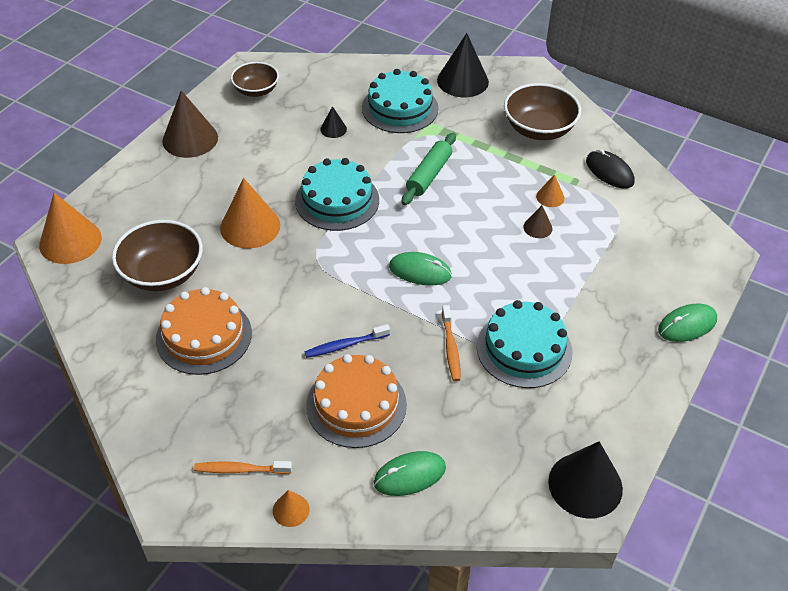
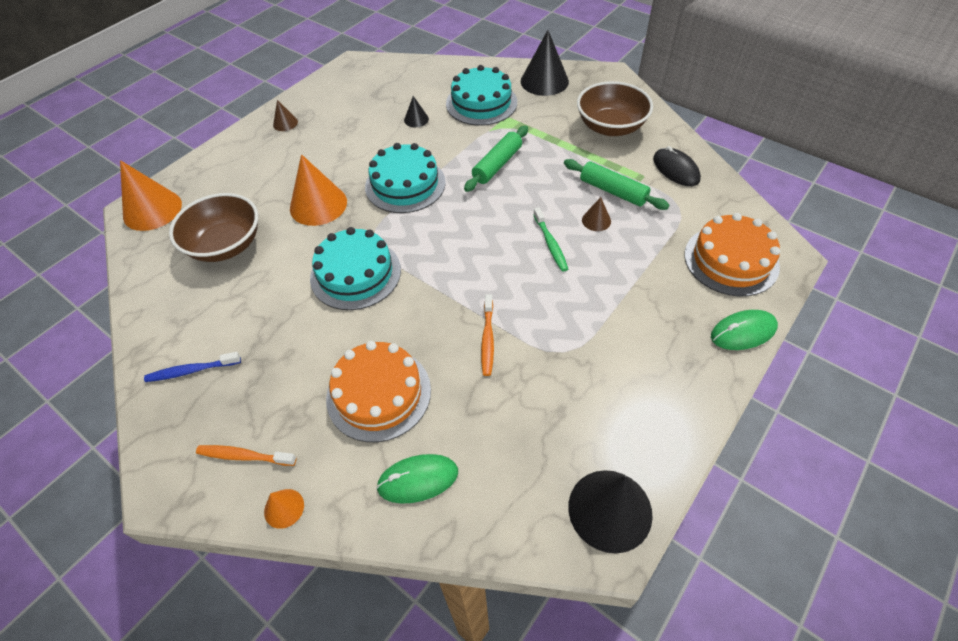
camera: 10 degrees right, 5 degrees up
orange cake [156,287,252,375] -> orange cake moved to [685,213,780,296]
brown cone [162,90,218,158] -> brown cone [273,100,298,131], size x0.49
brown bowl [231,62,279,97] -> none
blue toothbrush [304,324,390,358] -> blue toothbrush moved to [144,352,241,382]
green mouse [389,252,452,286] -> none
turquoise cake [476,300,573,388] -> turquoise cake moved to [310,227,401,310]
orange cone [536,174,565,207] -> green rolling pin [564,159,670,210]
none -> green toothbrush [533,207,568,272]

